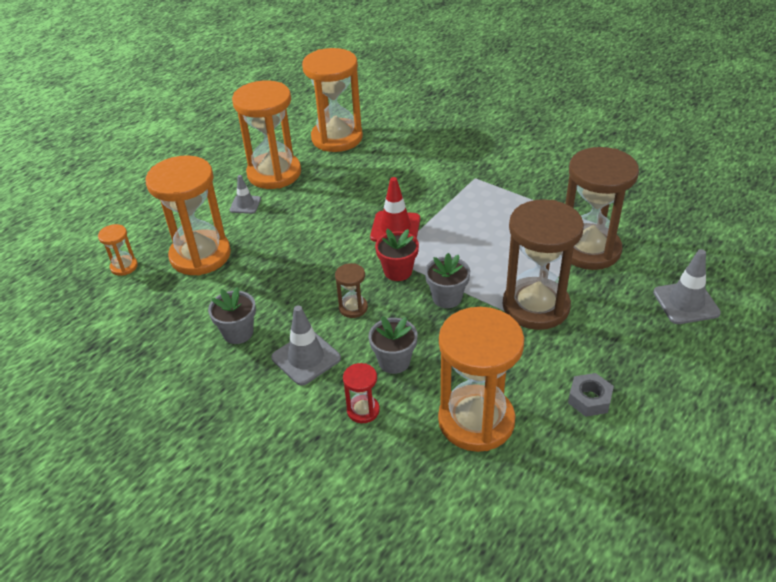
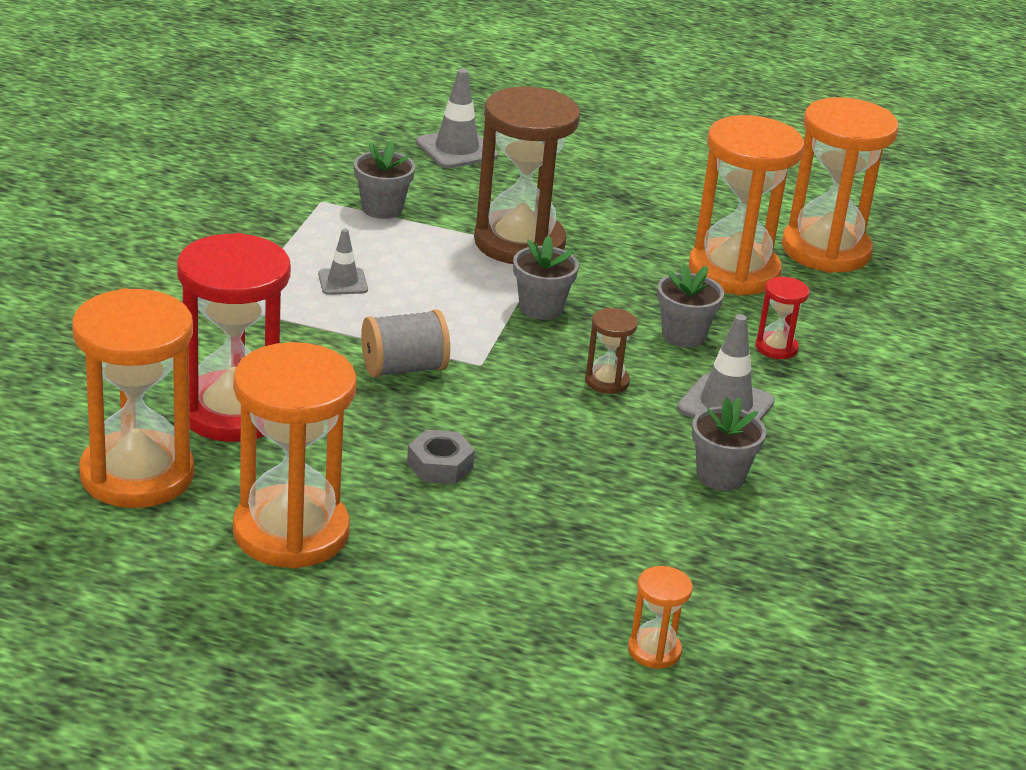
camera: 115 degrees left, 10 degrees down
orange hourglass [146,155,231,275] -> orange hourglass moved to [782,97,899,273]
grey traffic cone [230,175,261,214] -> grey traffic cone moved to [318,229,368,295]
red traffic cone [370,177,420,242] -> grey spool [361,309,450,378]
red flower pot [375,229,419,281] -> none
brown hourglass [565,147,639,270] -> grey flower pot [354,141,415,219]
grey nut [568,373,614,417] -> grey nut moved to [407,430,475,484]
none -> red hourglass [177,233,291,442]

